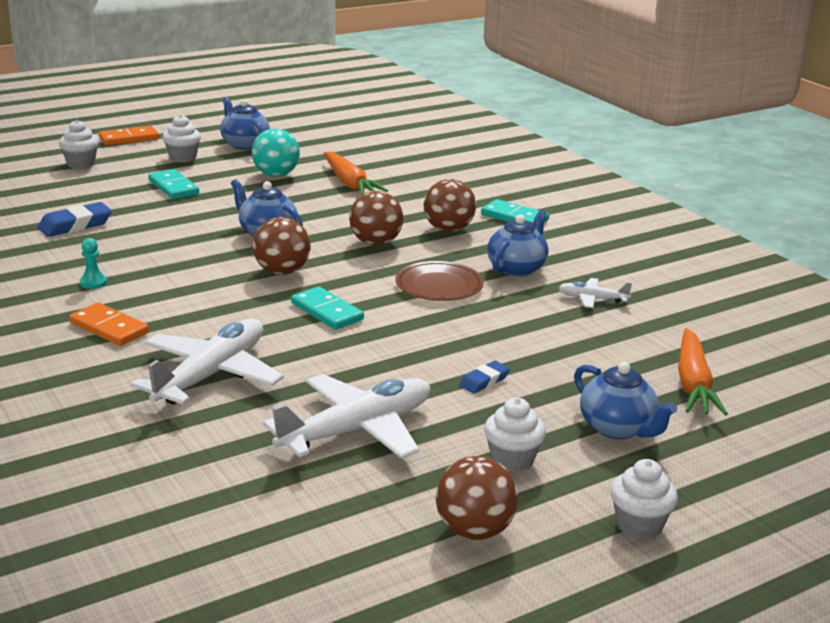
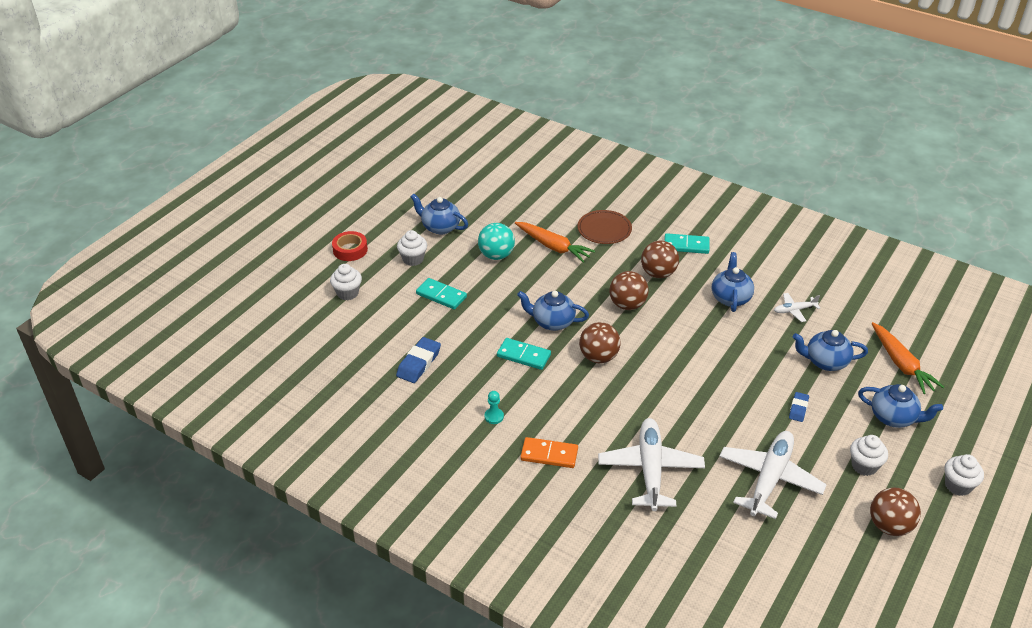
camera: 25 degrees left, 15 degrees up
orange domino [99,125,159,146] -> red tape [332,231,368,261]
turquoise domino [291,286,364,330] -> turquoise domino moved to [497,338,551,370]
brown plate [396,261,484,301] -> brown plate moved to [577,210,632,244]
none -> blue teapot [793,330,868,371]

